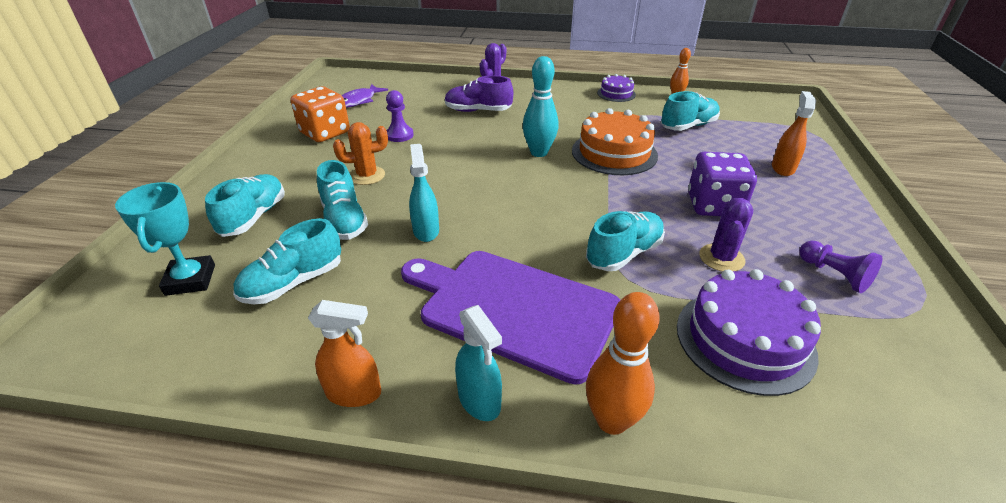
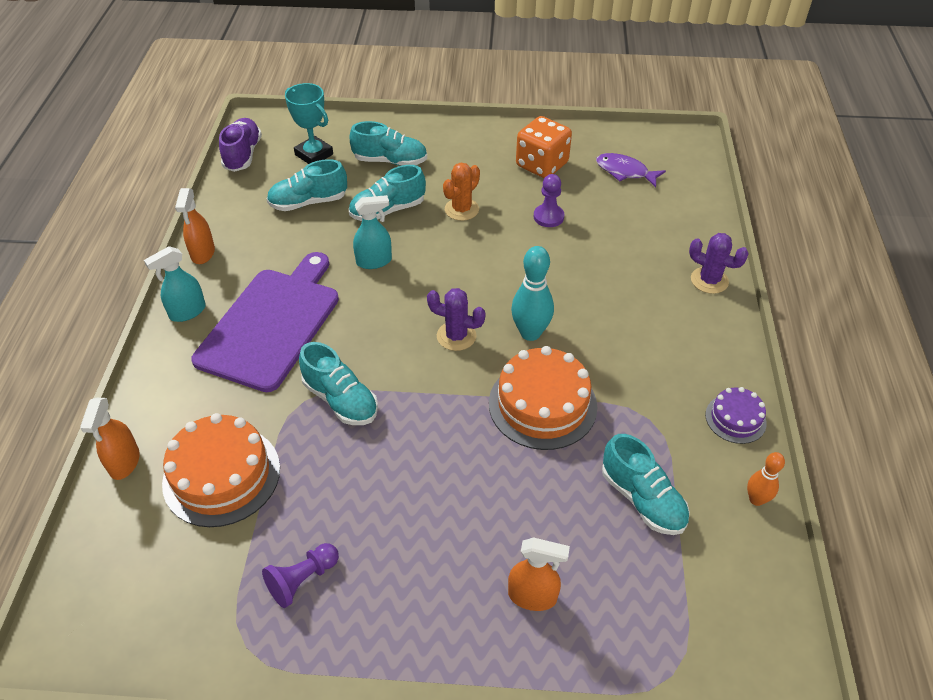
camera: 85 degrees right, 10 degrees up
turquoise trophy [115,182,215,296] -> turquoise trophy turned 60 degrees clockwise [285,83,333,164]
turquoise shoe [233,218,341,304] -> turquoise shoe turned 60 degrees counterclockwise [267,159,347,211]
orange cactus [333,122,388,185] -> orange cactus turned 60 degrees clockwise [443,163,480,221]
purple shoe [445,75,513,112] -> purple shoe moved to [219,118,262,172]
orange bowling pin [586,292,660,435] -> none
purple cake [677,269,821,396] -> orange cake [162,413,280,527]
purple dice [688,152,757,216] -> none
purple cactus [699,198,753,272] -> purple cactus moved to [427,288,486,351]
none -> orange spray bottle [80,398,140,480]

